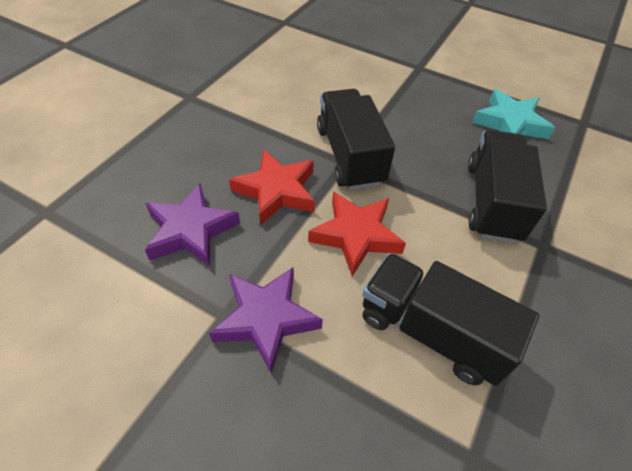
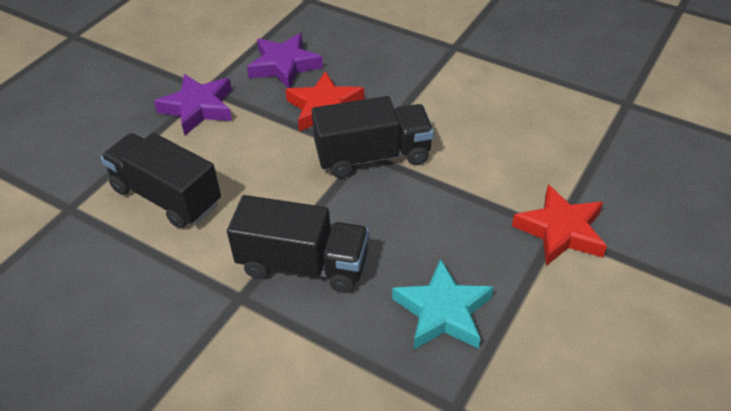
camera: 95 degrees right, 5 degrees down
red star [308,192,406,276] -> red star moved to [512,185,607,266]
black truck [362,253,539,386] -> black truck turned 90 degrees counterclockwise [101,133,221,229]

